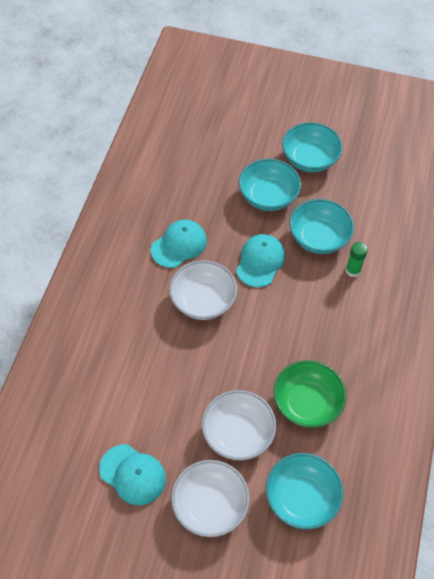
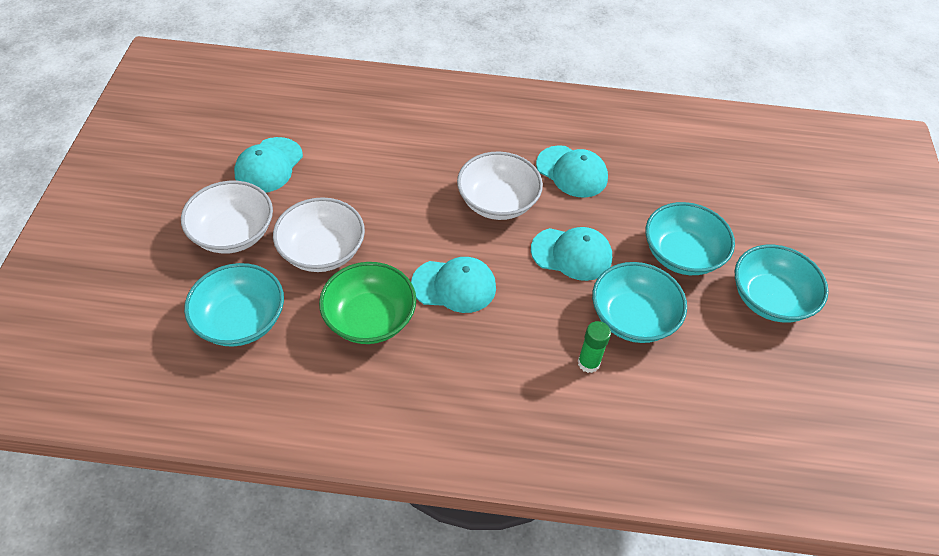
camera: 80 degrees right, 5 degrees down
none -> turquoise cap [411,257,496,313]

